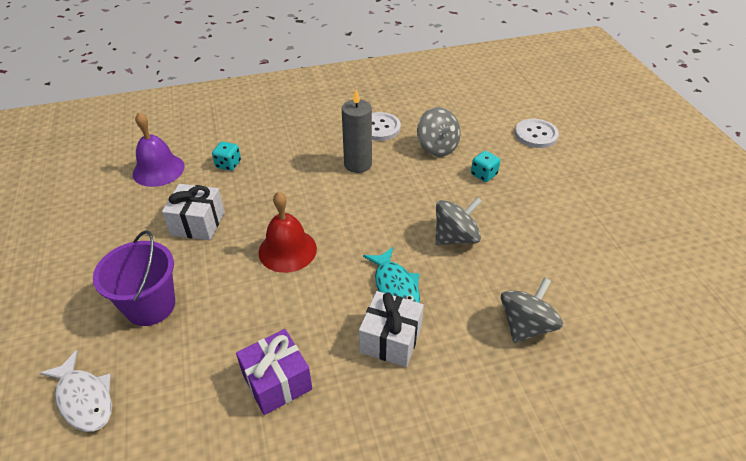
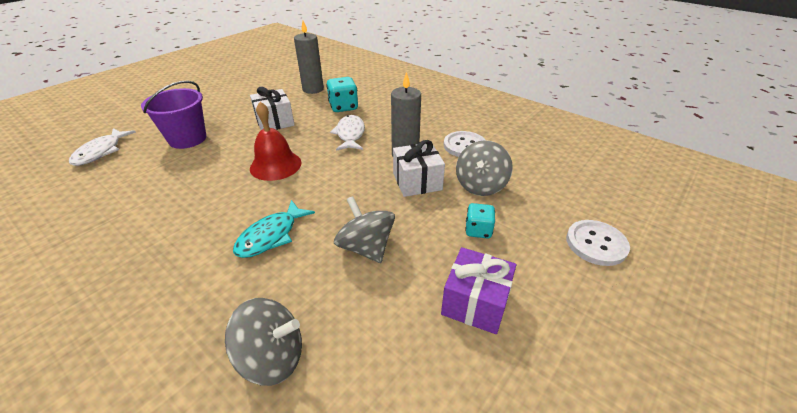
camera: 55 degrees right, 5 degrees down
purple bell [133,112,185,187] -> grey candle [294,21,324,94]
turquoise dice [212,142,241,171] -> turquoise dice [326,77,358,112], size x1.54
purple gift [236,329,312,415] -> purple gift moved to [441,247,516,334]
white gift [359,291,424,367] -> white gift moved to [393,140,445,197]
grey spinning top [435,197,482,245] -> grey spinning top turned 150 degrees counterclockwise [334,196,395,263]
none -> white fish [330,115,365,151]

